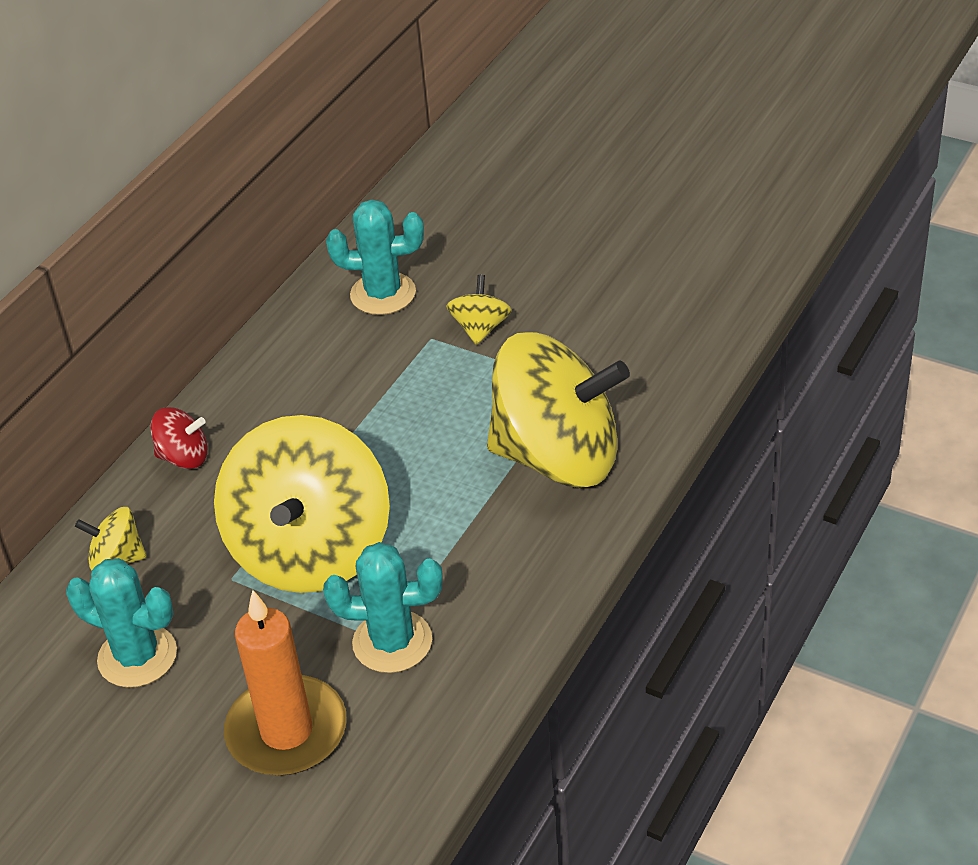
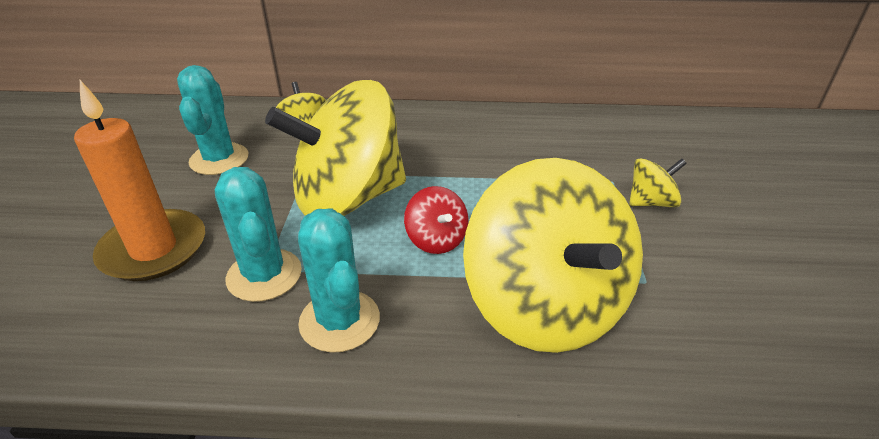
camera: 60 degrees right, 5 degrees down
red spinning top [150,407,208,469] -> red spinning top moved to [404,186,469,254]
turquoise cactus [326,199,424,315] -> turquoise cactus moved to [298,208,380,353]

